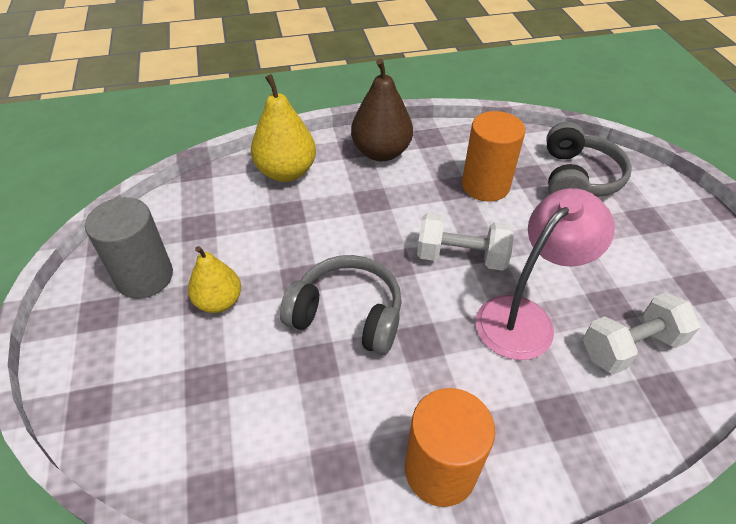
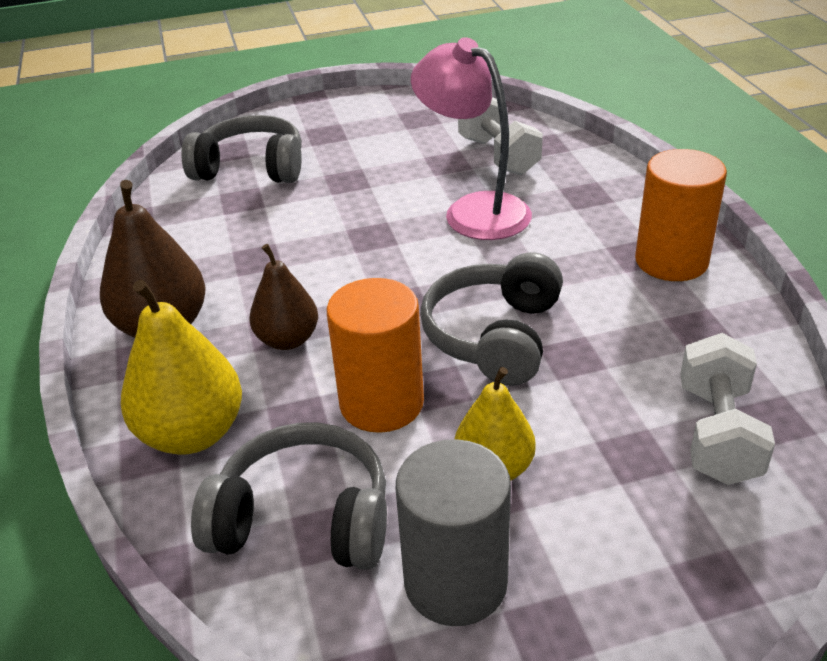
camera: 90 degrees left, 10 degrees down
white dumbbell [417,213,514,271] -> white dumbbell moved to [680,333,775,485]
orange cylinder [462,111,525,202] -> orange cylinder moved to [327,278,424,433]
none -> grey headphones [191,422,387,570]
none -> brown pear [249,244,318,350]

